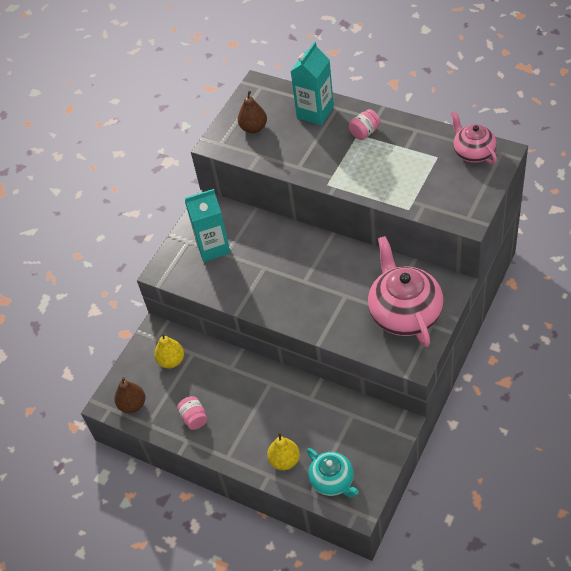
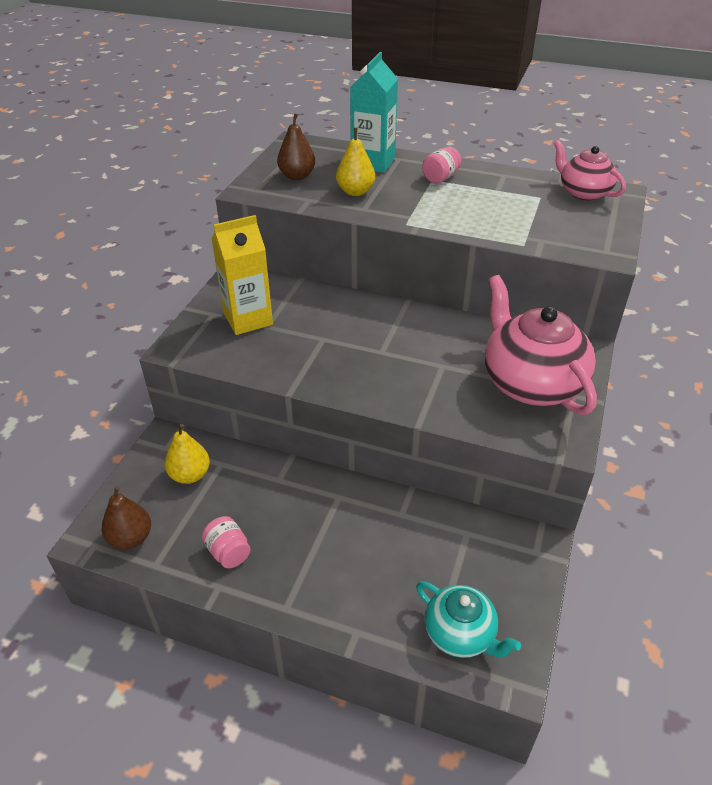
camera: 15 degrees left, 10 degrees down
turquoise carton [185,189,231,262] -> yellow carton [212,215,273,335]
yellow pear [267,432,300,470] -> yellow pear moved to [336,128,375,196]

